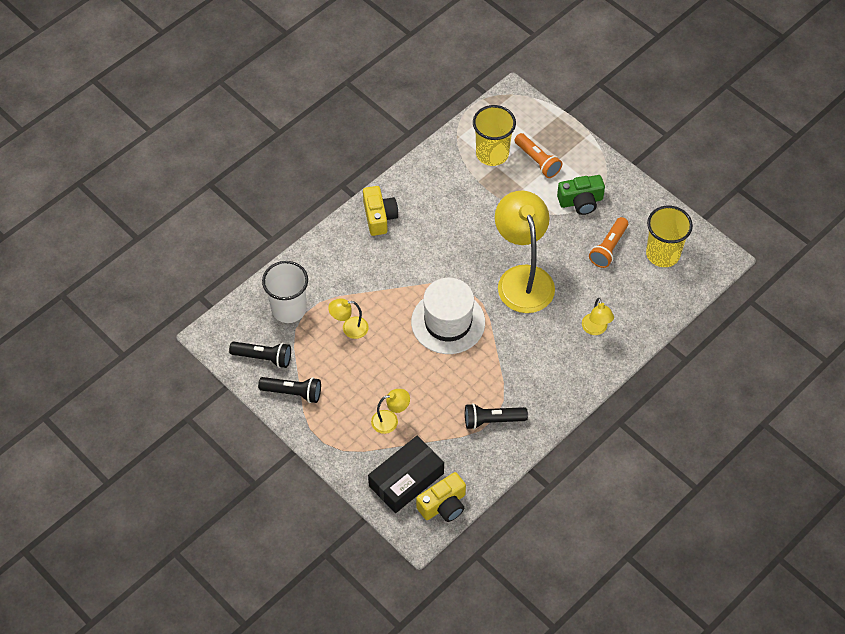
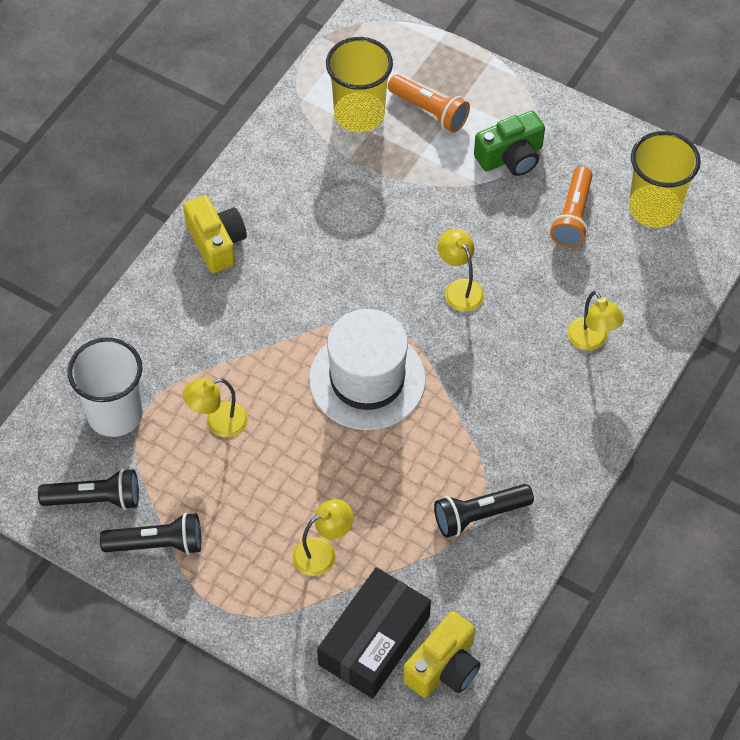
camera: 15 degrees left, 0 degrees up
yellow lamp [495,191,555,313] -> yellow lamp [438,229,484,312], size x0.45

